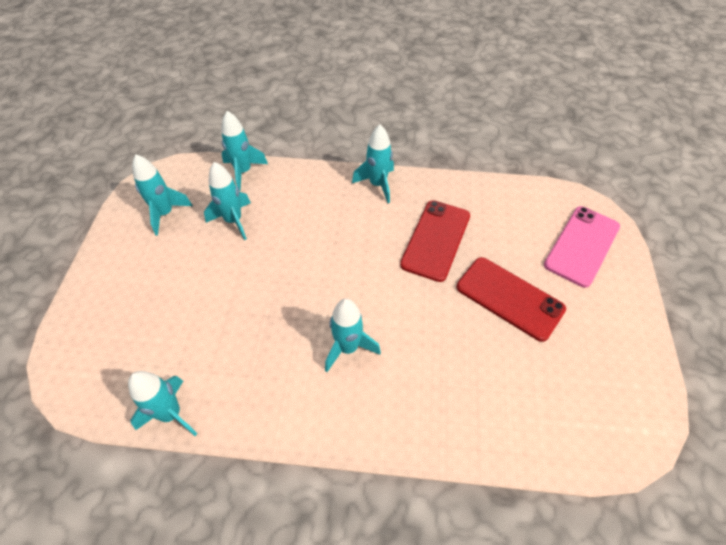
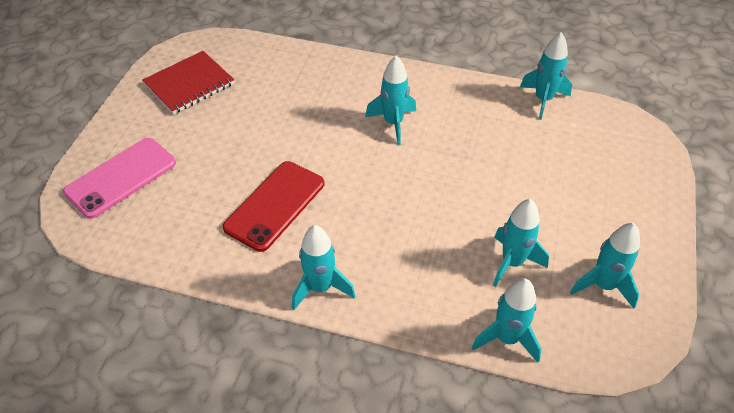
camera: 170 degrees left, 5 degrees down
red phone [457,257,566,342] -> none
none -> red notebook [142,51,234,114]

